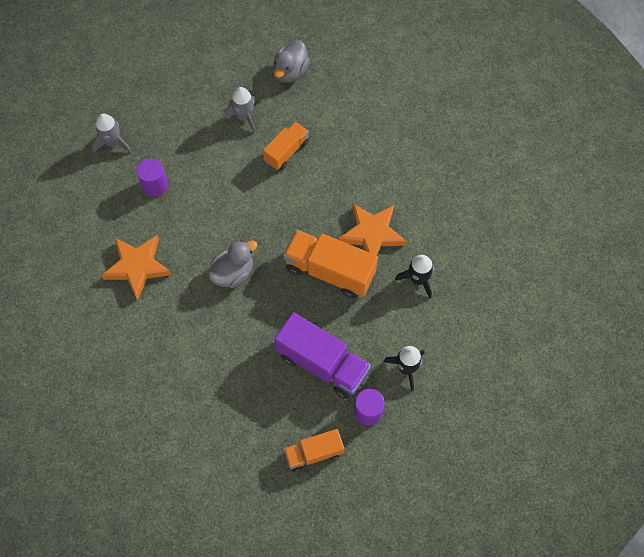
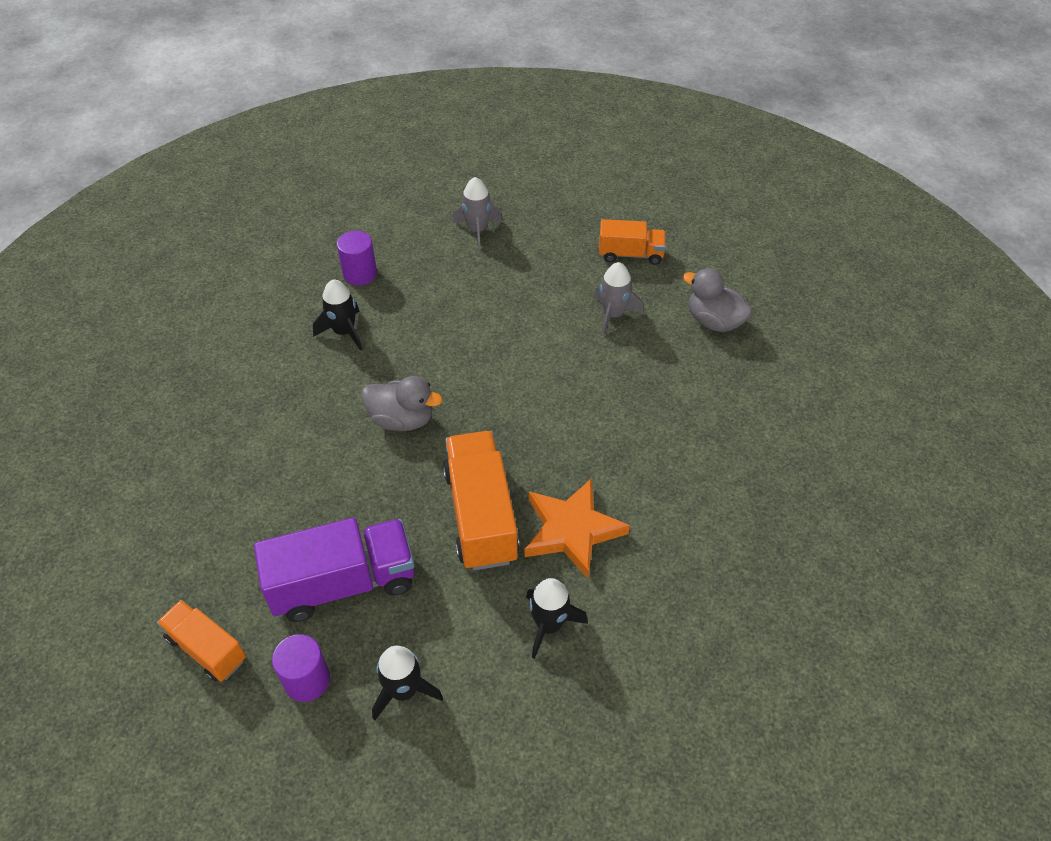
camera: 55 degrees right, 15 degrees down
orange star [101,235,172,300] -> black rocket [313,279,362,351]
purple cylinder [137,159,168,196] -> purple cylinder moved to [337,231,377,285]
orange truck [263,122,309,170] -> orange truck moved to [599,219,666,265]
grey duck [273,40,310,83] -> grey duck turned 45 degrees clockwise [682,268,753,332]
purple truck [274,312,371,399] -> purple truck turned 105 degrees counterclockwise [254,518,414,622]

